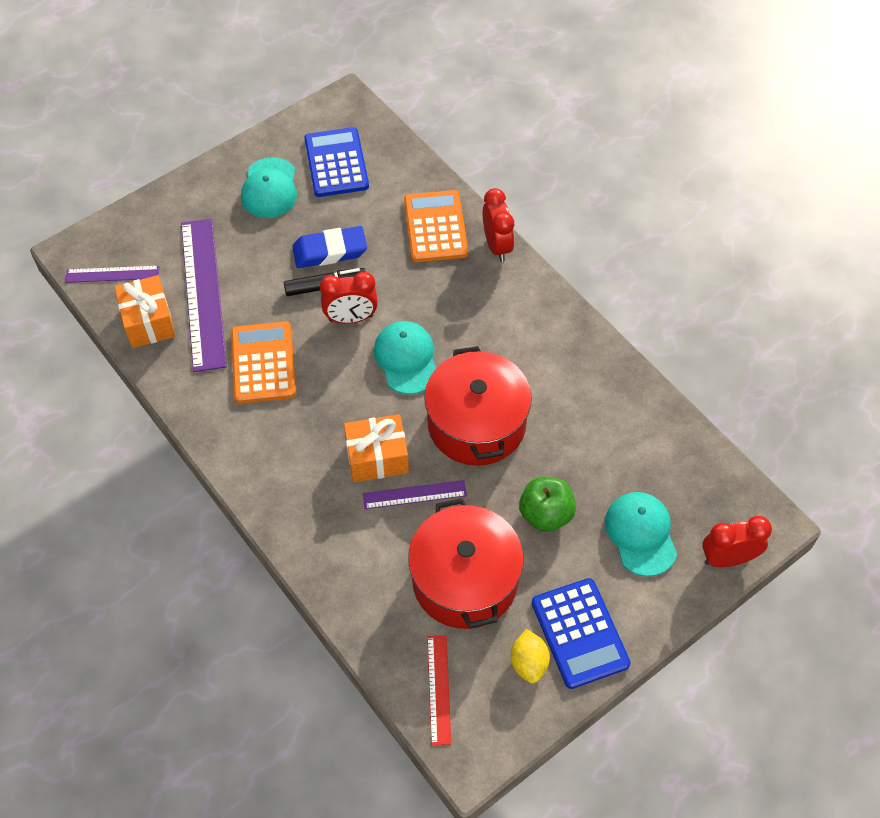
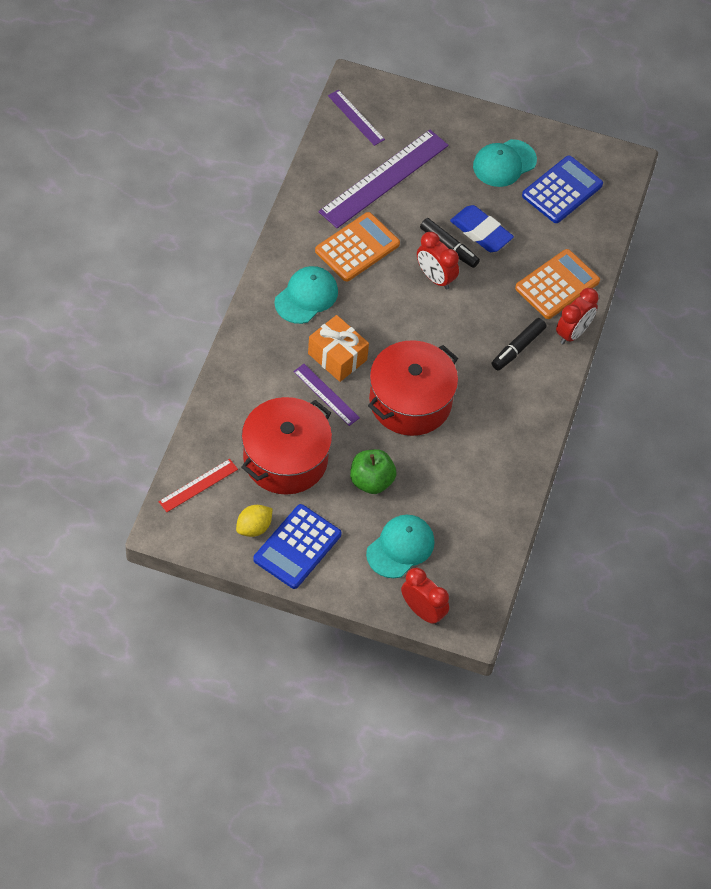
camera: 50 degrees right, 0 degrees up
orange gift [114,275,176,348] -> none
turquoise cap [374,321,436,395] -> turquoise cap moved to [274,266,338,324]
none -> black marker [492,318,546,370]

